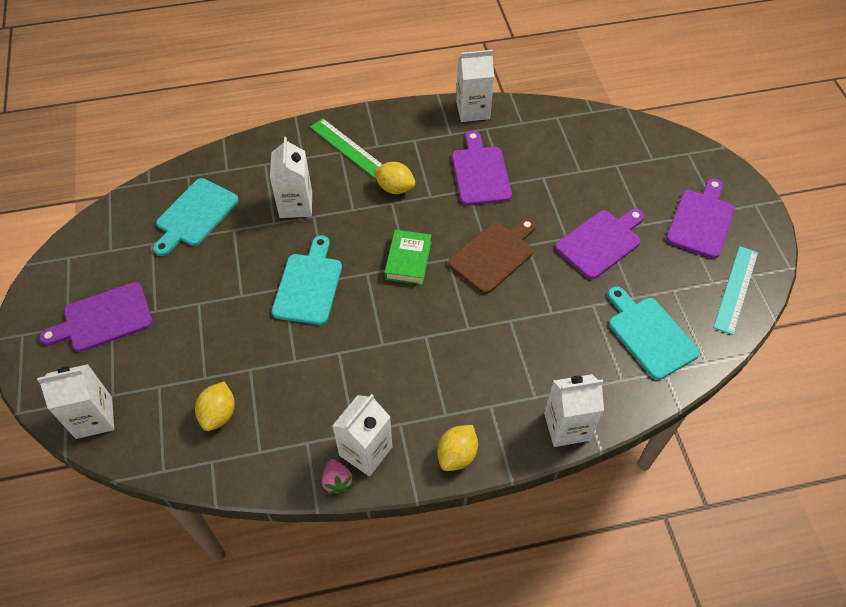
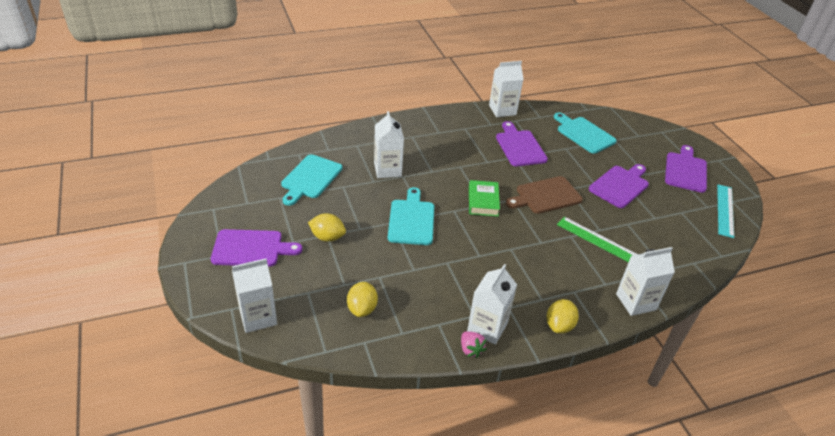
camera: 10 degrees left, 15 degrees down
purple cutting board [39,282,153,352] -> purple cutting board turned 150 degrees counterclockwise [211,229,302,267]
green ruler [310,118,383,178] -> green ruler moved to [557,217,638,262]
yellow lemon [374,162,416,194] -> yellow lemon moved to [308,214,346,242]
brown cutting board [448,218,536,294] -> brown cutting board turned 150 degrees counterclockwise [506,176,583,214]
turquoise cutting board [608,287,700,380] -> turquoise cutting board moved to [554,112,617,154]

